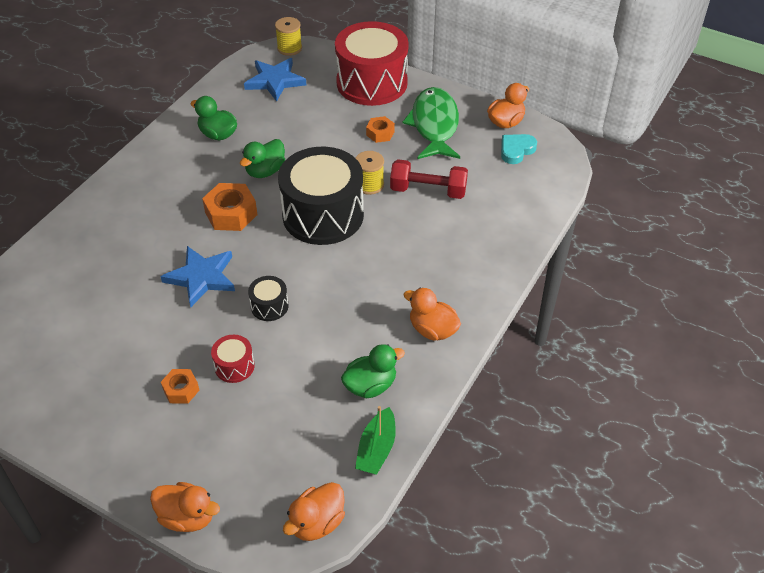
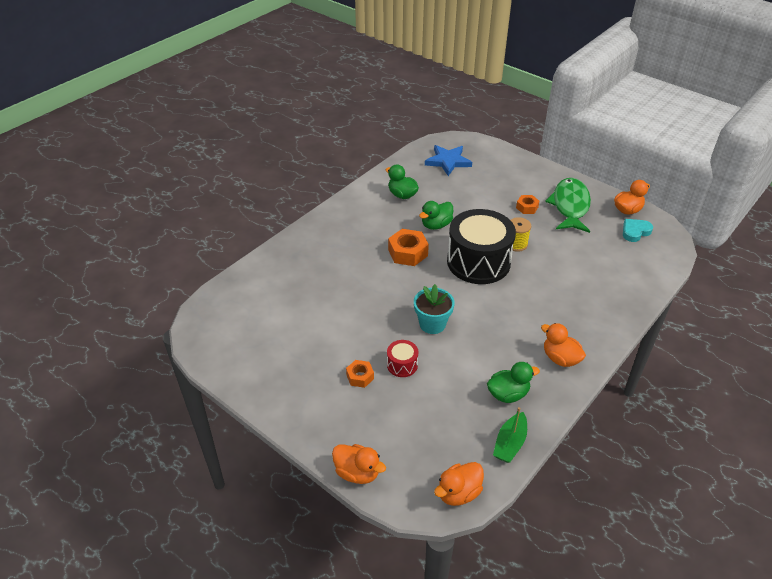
camera: 10 degrees right, 5 degrees down
blue star [160,246,235,307] -> none
black drum [248,276,289,321] -> turquoise flower pot [414,284,455,334]
yellow spool [275,17,302,56] -> none
red drum [335,21,409,106] -> none
red dumbbell [390,159,468,199] -> none

